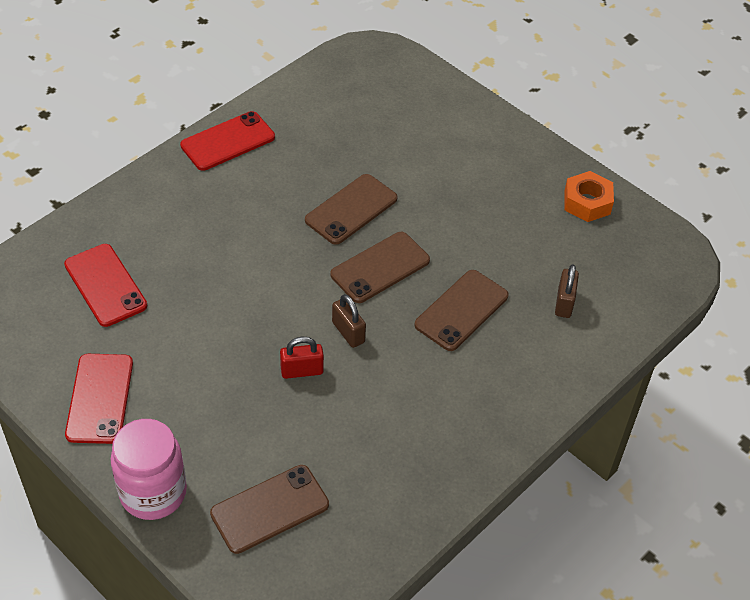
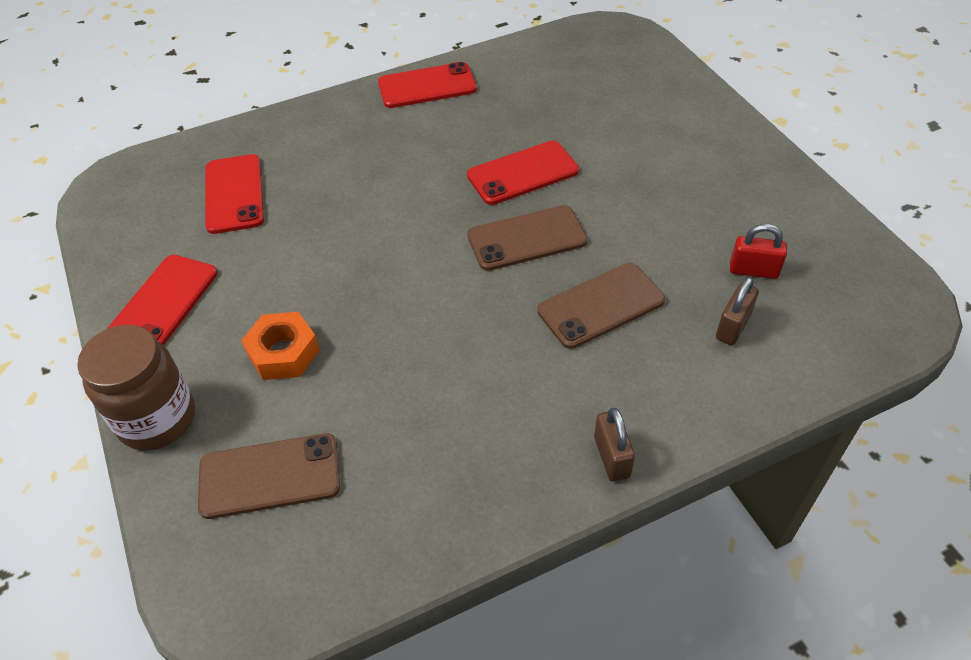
camera: 25 degrees right, 0 degrees up
pink jar [111,419,187,520] -> brown jar [77,325,195,451]
red padlock [280,337,324,379] -> red padlock moved to [730,224,787,279]
brown phone [305,174,398,245] -> red phone [467,141,579,205]
brown padlock [332,294,366,348] -> brown padlock moved to [594,408,635,482]
orange nut [564,171,614,222] -> orange nut moved to [241,312,320,380]

